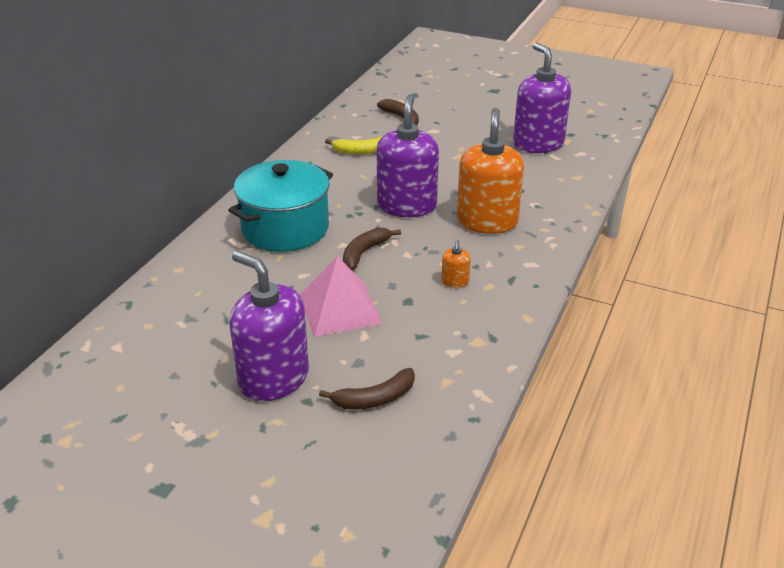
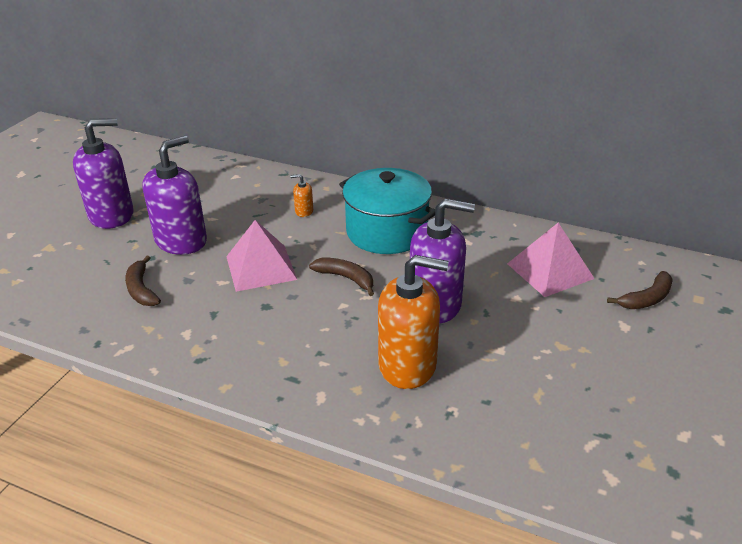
camera: 90 degrees right, 0 degrees up
yellow banana [325,136,382,155] -> pink pyramid [507,223,595,297]
orange soap dispenser [441,240,471,288] -> orange soap dispenser moved to [290,174,313,217]
purple soap dispenser [513,42,571,153] -> purple soap dispenser moved to [73,118,134,229]

